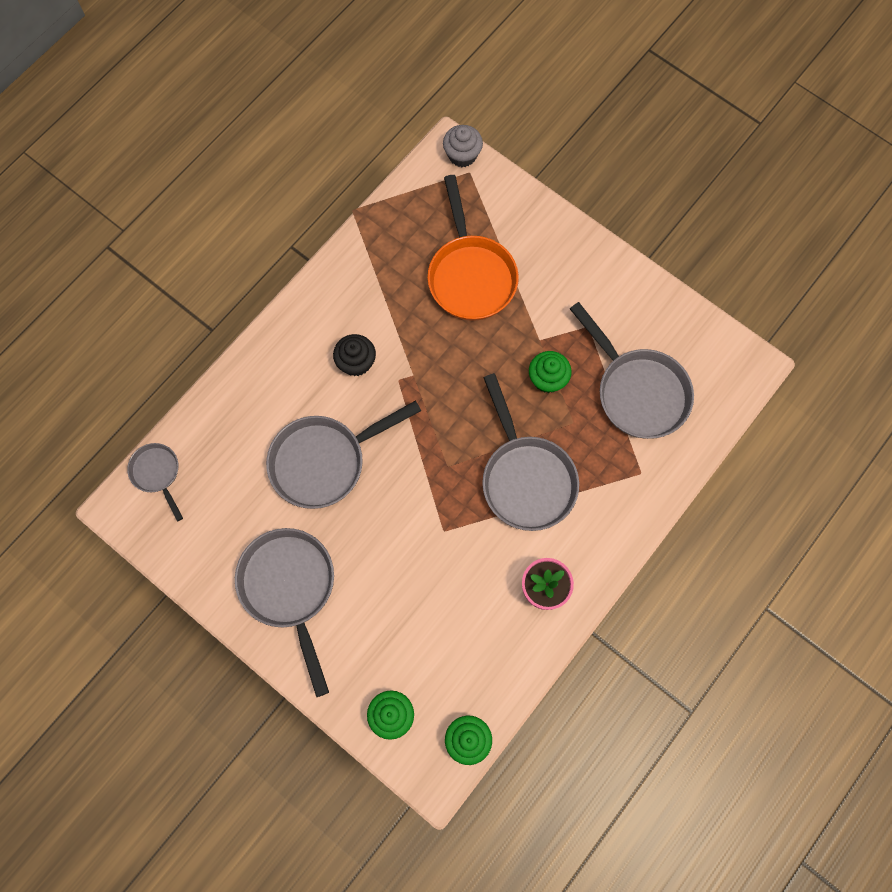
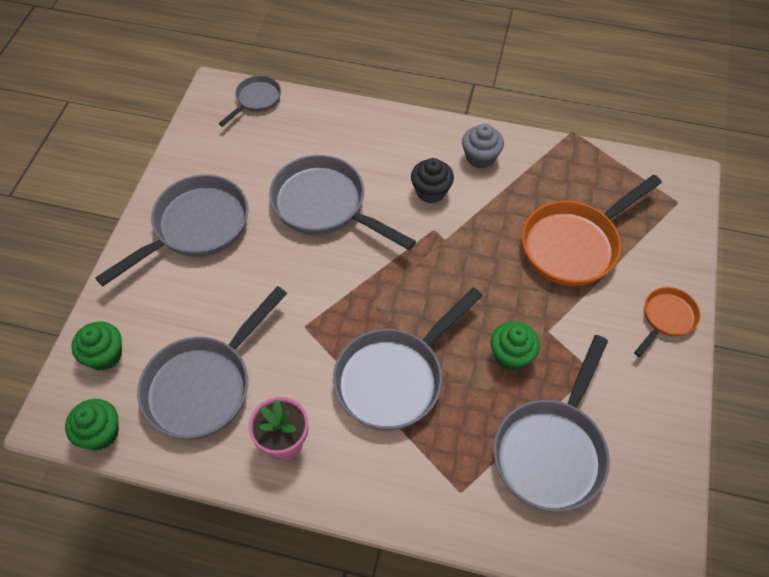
camera: 65 degrees right, 15 degrees down
grey cupcake [443,125,483,167] -> grey cupcake moved to [462,124,504,169]
none -> grey pan [137,286,287,440]
none -> orange pan [634,287,700,357]

